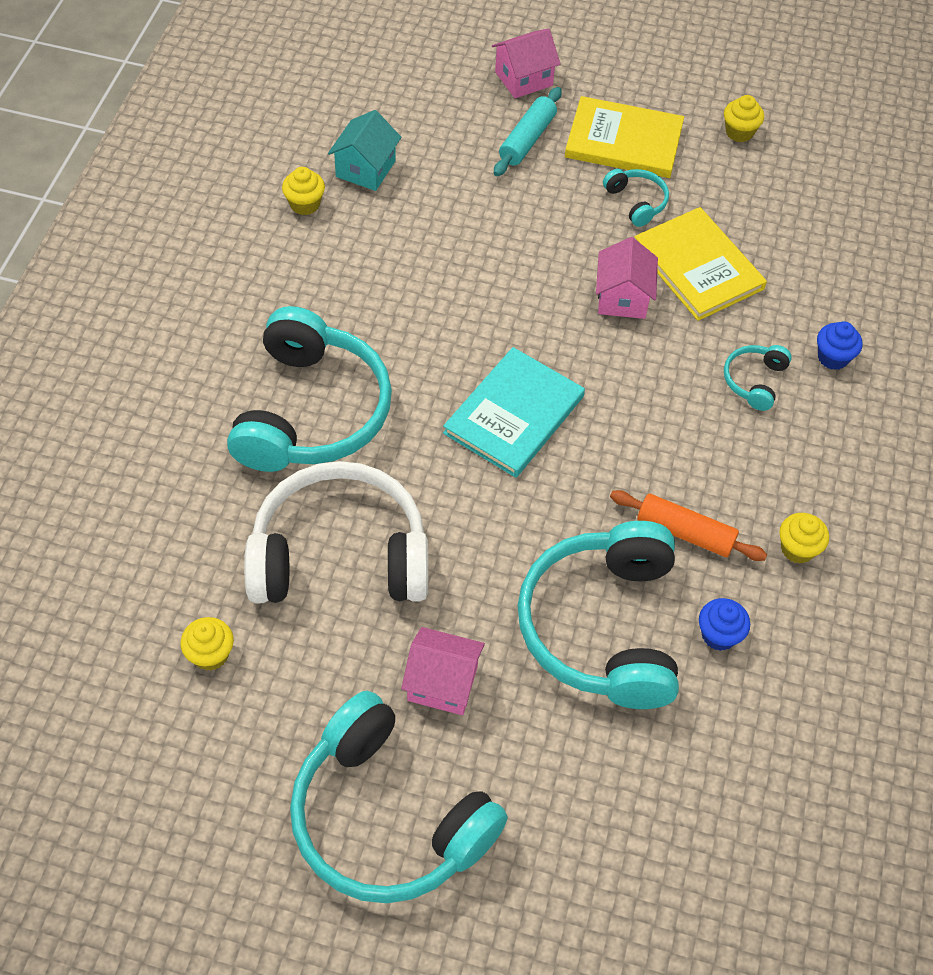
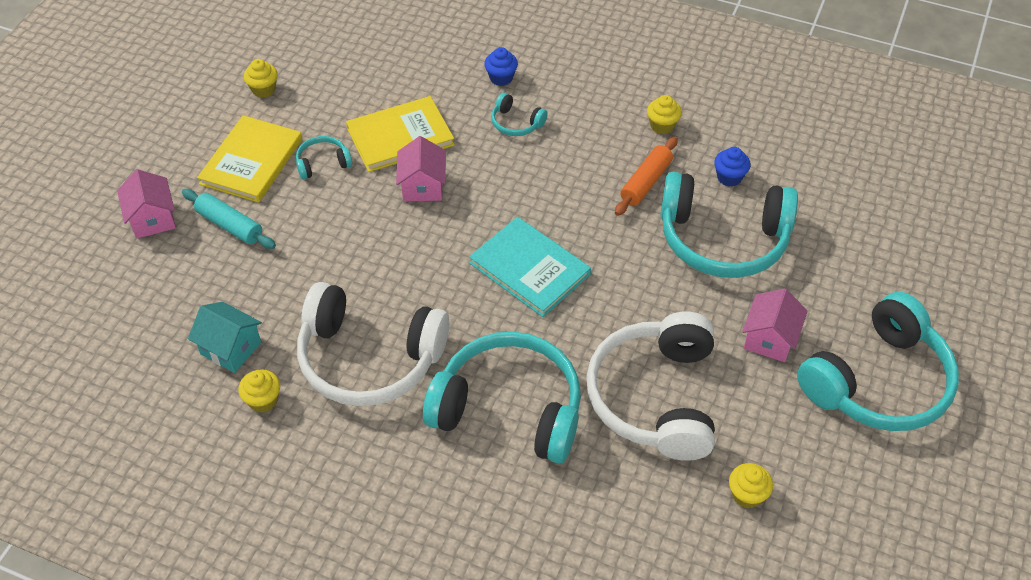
camera: 80 degrees left, 5 degrees down
pink house [596,237,658,319] -> pink house turned 75 degrees clockwise [396,136,446,201]
none -> white headphones [297,282,449,406]

